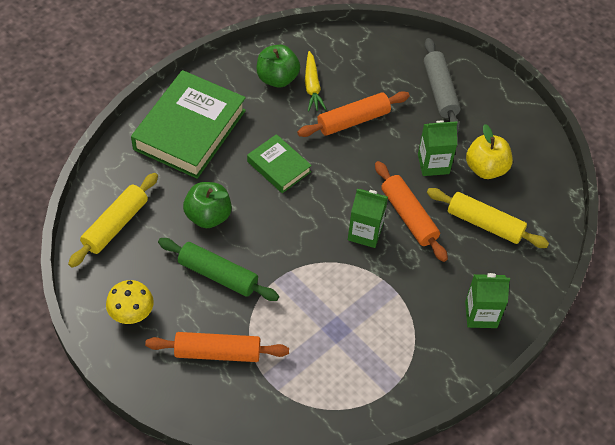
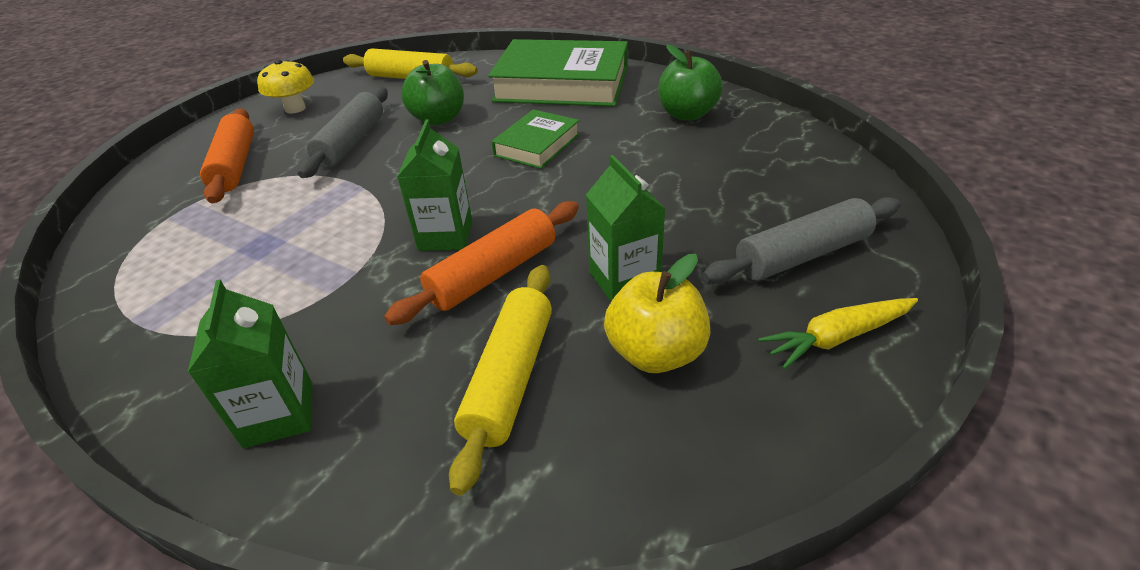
camera: 80 degrees right, 15 degrees down
green rolling pin [158,238,279,301] -> grey rolling pin [298,87,388,178]
orange rolling pin [297,91,410,137] -> none
yellow carrot [305,51,327,111] -> yellow carrot moved to [758,298,918,370]

